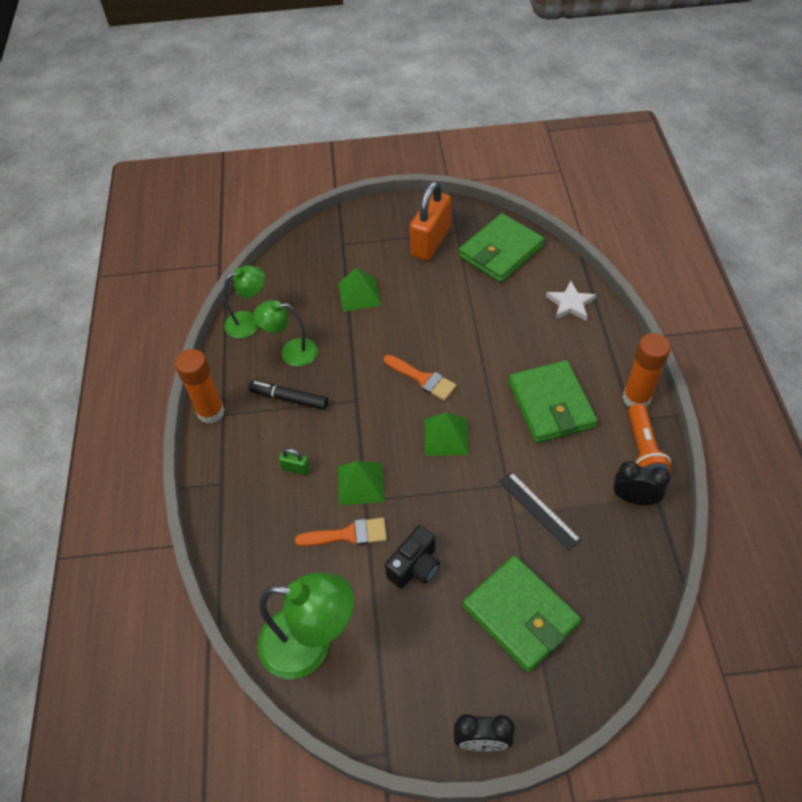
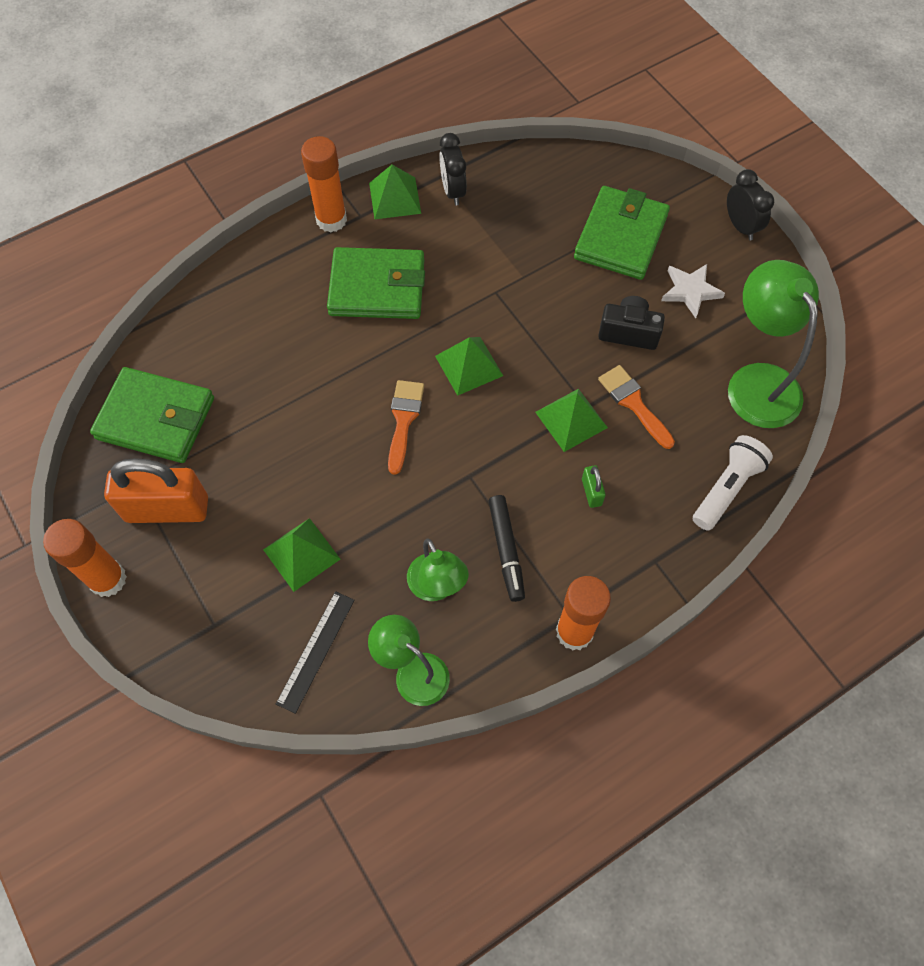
camera: 120 degrees left, 10 degrees up
black ruler [499,472,581,551] -> black ruler moved to [276,591,355,714]
green wallet [508,360,598,443] -> green wallet turned 45 degrees clockwise [327,247,425,319]
white star [546,281,596,321] -> white star moved to [661,264,725,318]
orange flashlight [628,403,672,474] -> green pyramid [369,165,421,219]
none -> orange glue stick [43,519,127,597]
none -> white flashlight [693,435,773,531]

